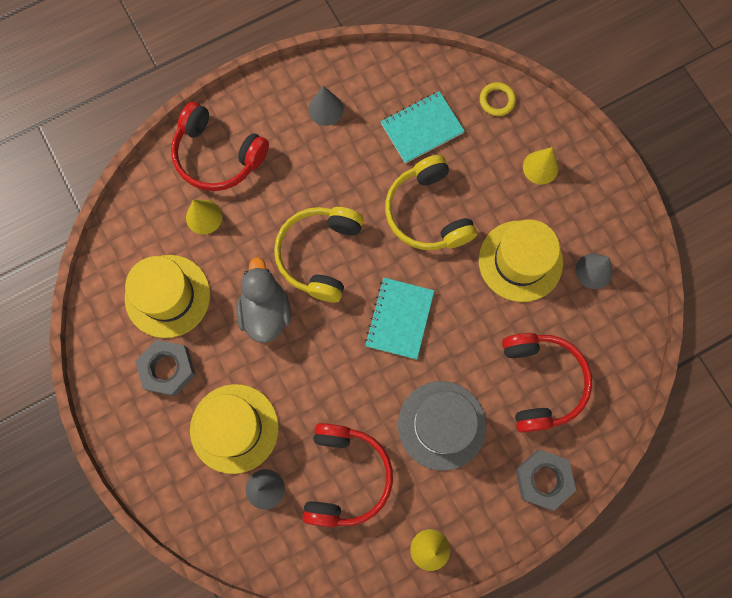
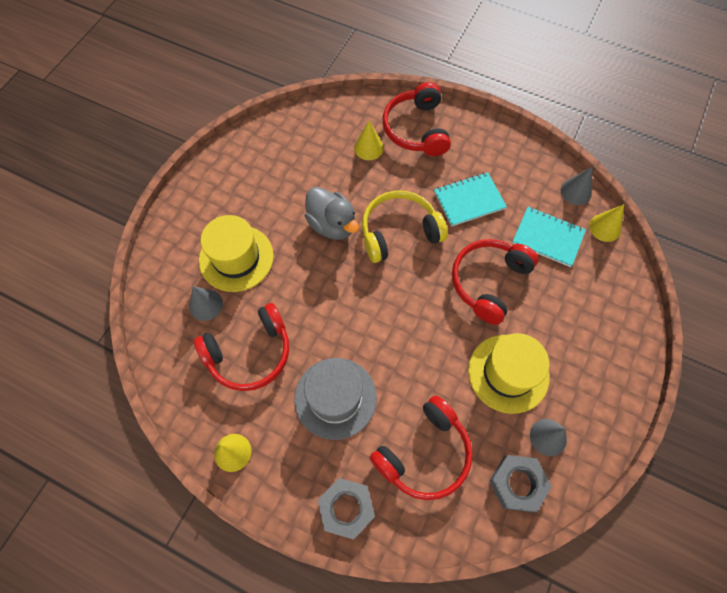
camera: 55 degrees right, 10 degrees down
yellow hat [125,255,210,338] -> none
grey nut [135,340,195,396] -> grey nut moved to [489,455,552,512]
grey duck [236,257,291,343] -> grey duck turned 90 degrees clockwise [305,187,359,240]
grey cone [308,86,344,126] -> grey cone moved to [561,166,593,205]
turquoise notebook [365,278,434,359] -> turquoise notebook moved to [434,172,507,227]
yellow headphones [385,155,477,250] -> red headphones [452,239,538,325]
yellow ring [480,82,516,116] -> none
yellow cone [523,147,559,184] -> yellow cone moved to [589,204,624,242]

